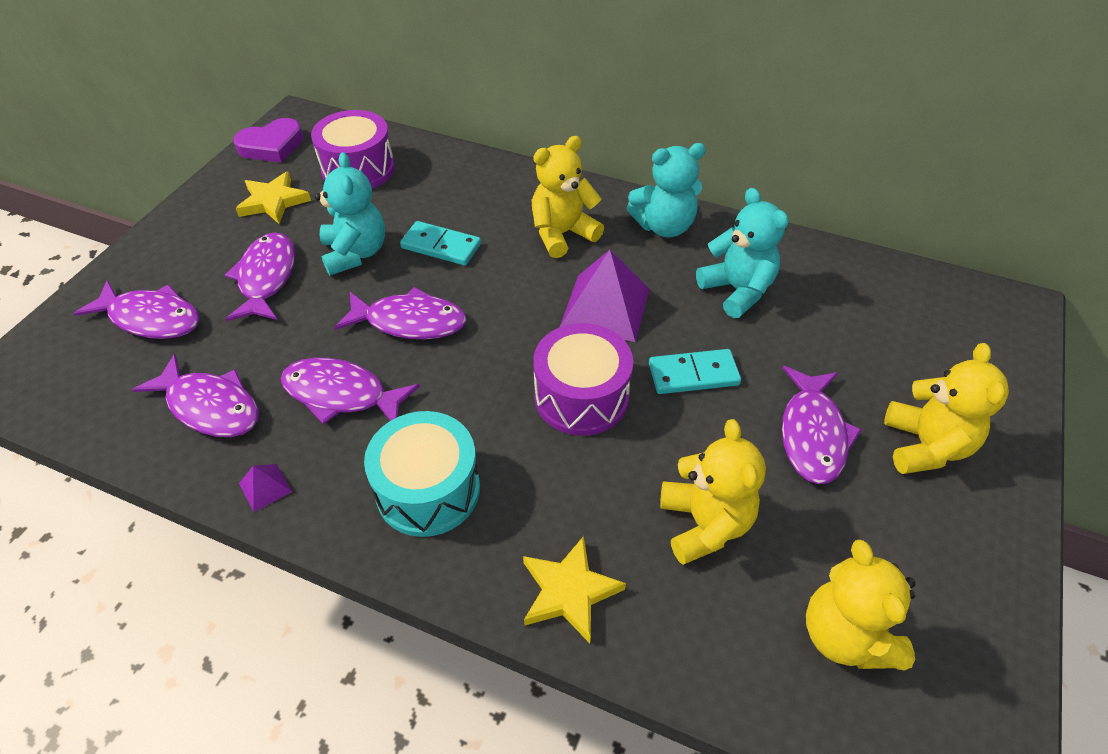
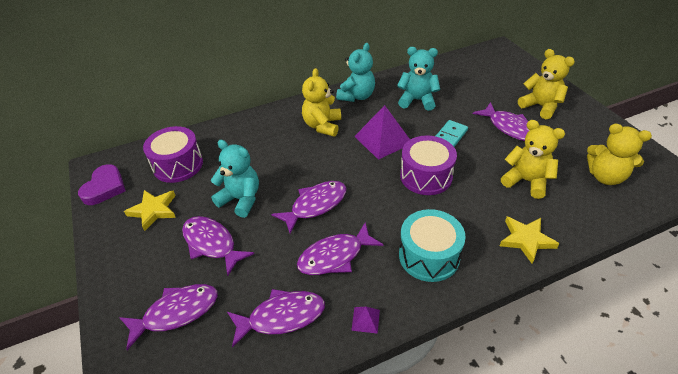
camera: 45 degrees left, 5 degrees down
turquoise domino [400,221,481,265] -> none

